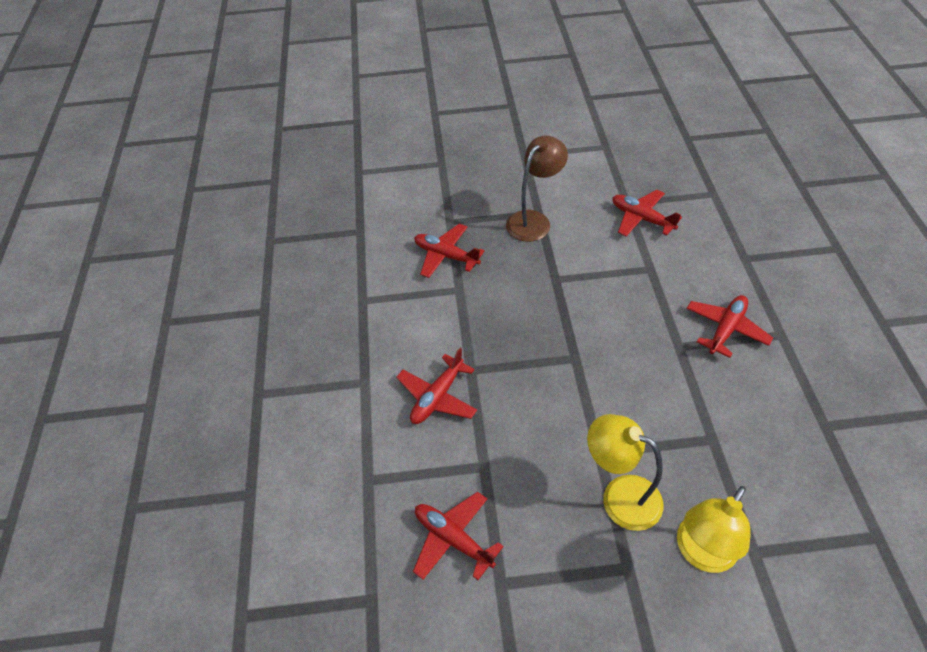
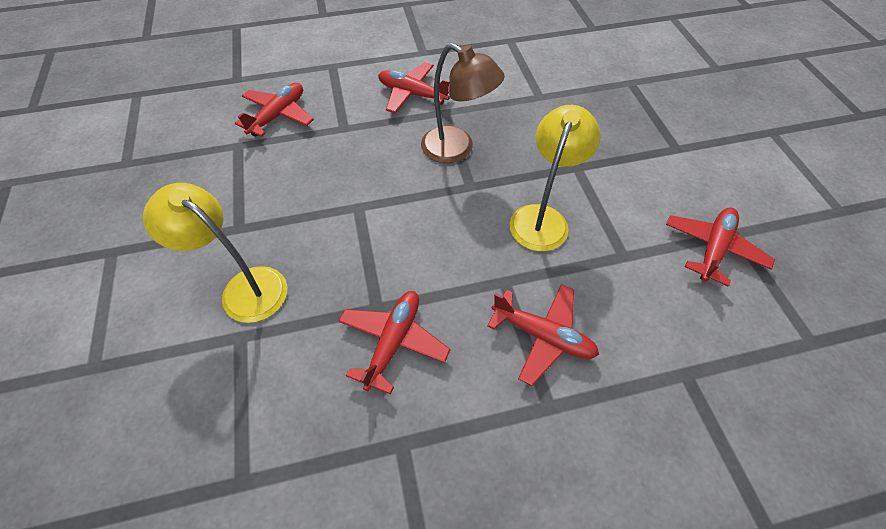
camera: 80 degrees right, 5 degrees up
red plane [414,224,485,278] -> red plane moved to [338,291,451,395]
brown lamp [506,136,568,242] -> brown lamp moved to [421,43,505,163]
yellow lamp [587,414,664,531] -> yellow lamp moved to [509,105,601,251]

